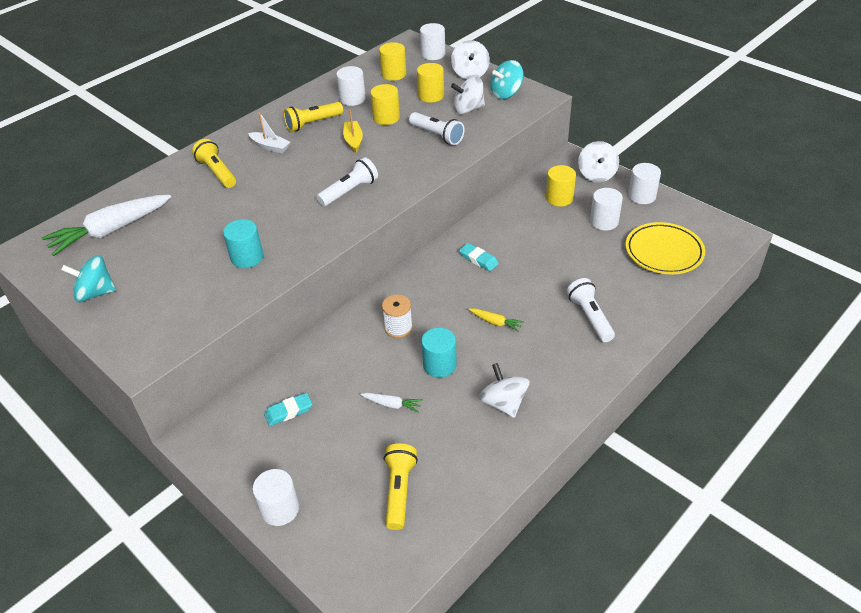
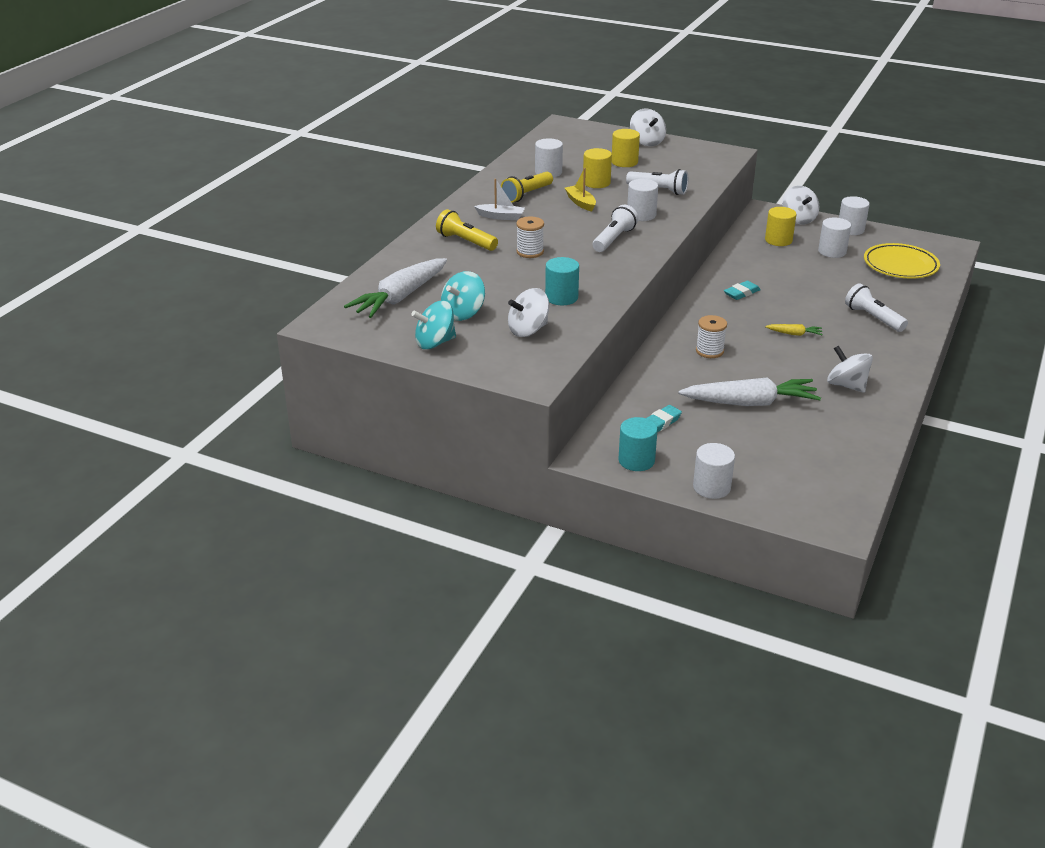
camera: 20 degrees left, 10 degrees down
white carrot [360,392,423,412] -> white carrot [678,377,821,406], size x2.27
yellow cylinder [379,42,407,81] -> none
yellow flashlight [384,443,418,530] -> none
white cylinder [420,23,445,60] -> white cylinder moved to [627,179,658,221]
turquoise cylinder [421,328,457,378] -> turquoise cylinder moved to [619,417,658,471]
white spinning top [451,76,485,114] -> white spinning top moved to [508,288,549,337]
turquoise eraser [459,243,499,271] -> turquoise eraser turned 60 degrees counterclockwise [724,281,761,300]
turquoise spinning top [490,60,524,99] -> turquoise spinning top moved to [441,271,485,321]
none -> white spool [516,216,544,258]

